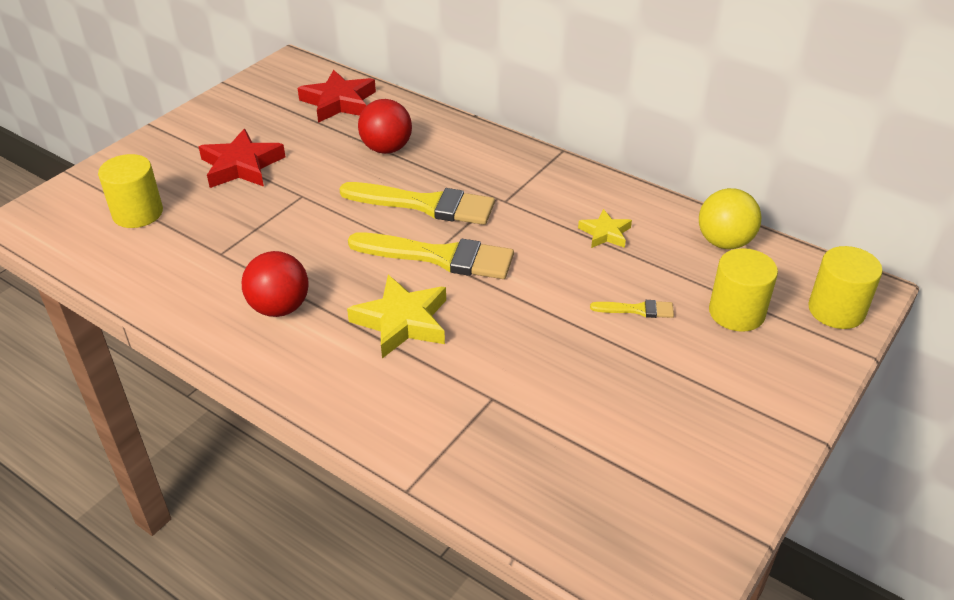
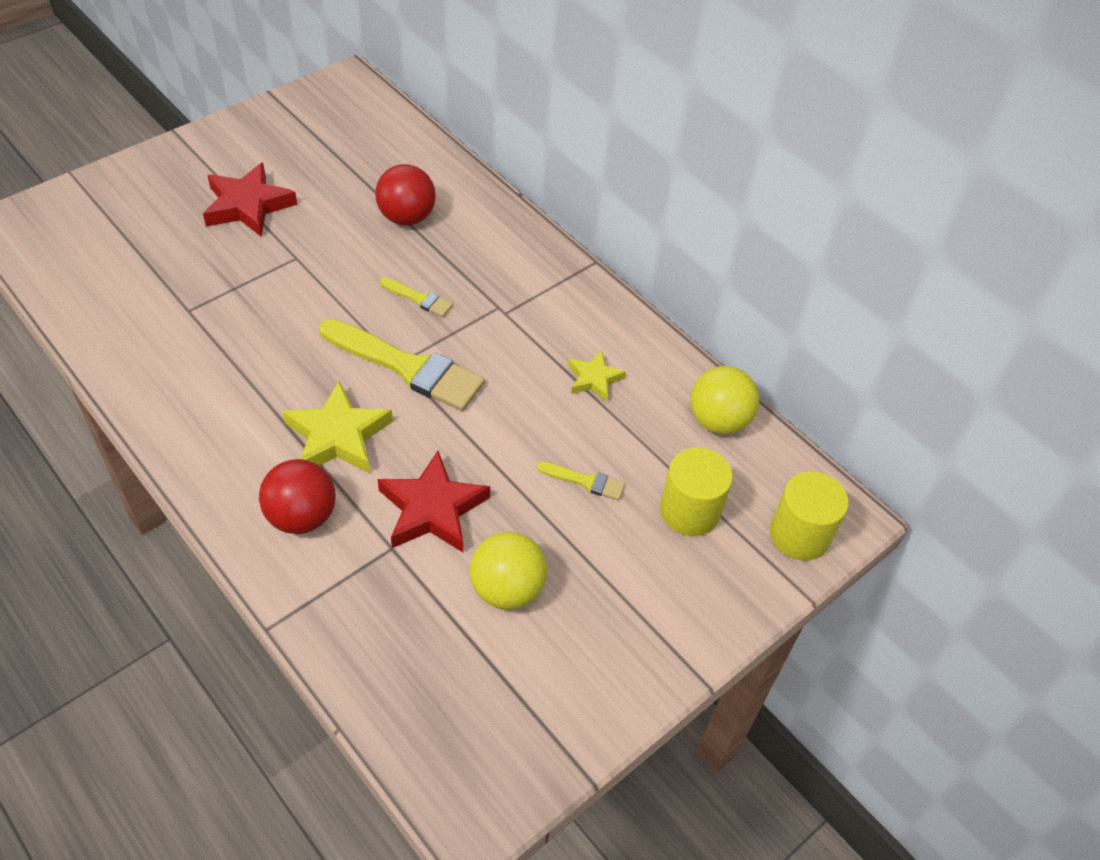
camera: 10 degrees right, 10 degrees up
yellow cylinder [98,154,163,228] -> none
red ball [242,251,309,317] -> red ball moved to [259,459,336,534]
red star [298,70,376,123] -> red star moved to [378,451,490,552]
yellow brush [339,182,495,225] -> yellow brush [380,278,453,317], size x0.46
none -> yellow ball [470,532,547,610]

